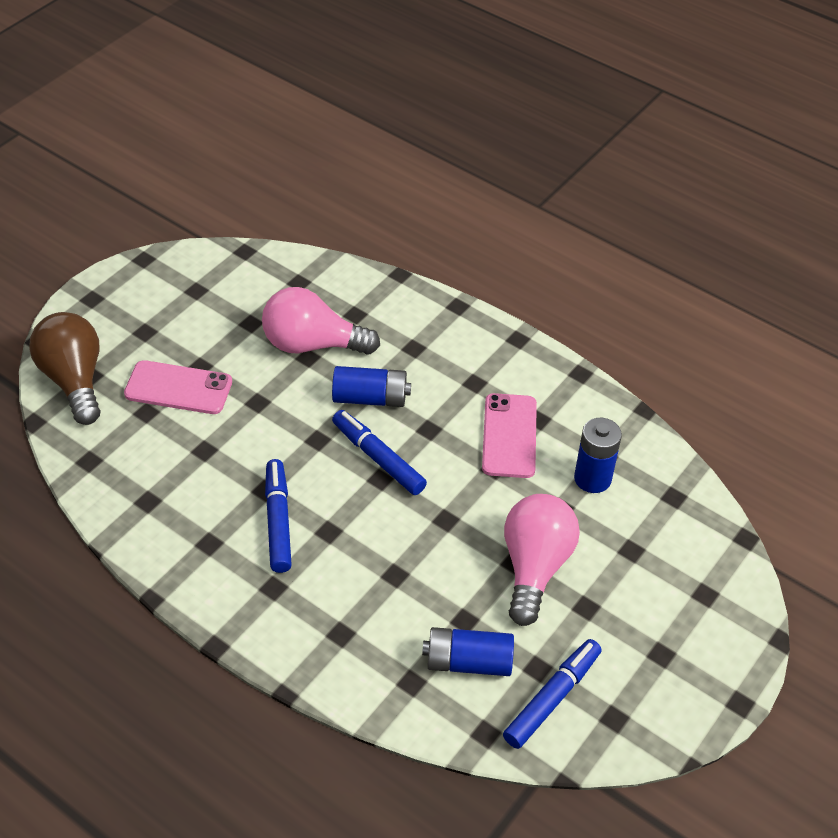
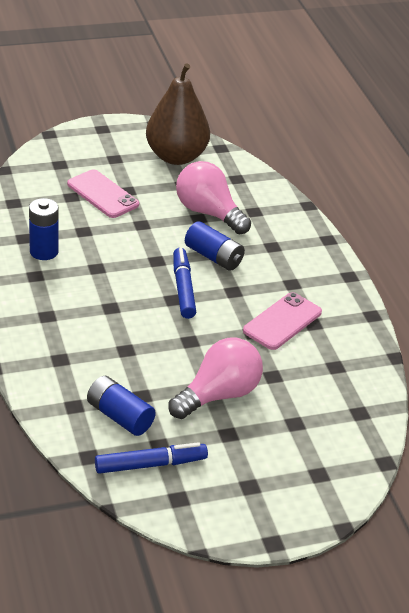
camera: 35 degrees right, 10 degrees down
brown light bulb [29,312,101,425] -> none
blue marker [265,459,292,573] -> none
blue battery [574,418,622,493] -> blue battery moved to [29,198,59,260]
none -> brown pear [146,63,210,165]

